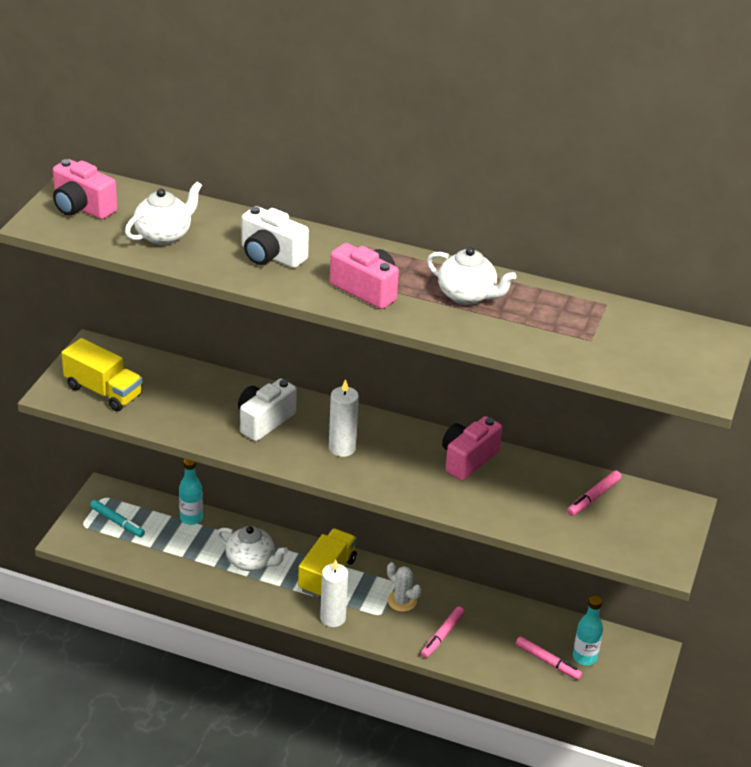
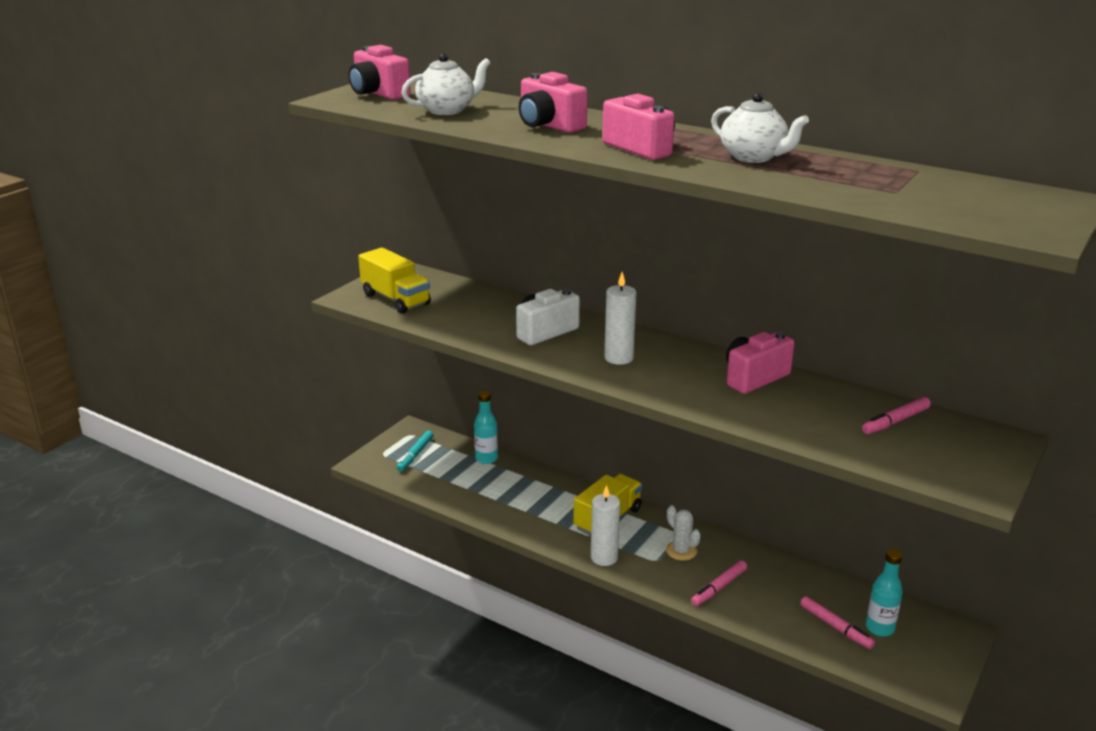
camera: 15 degrees right, 10 degrees down
turquoise marker [90,500,145,537] -> turquoise marker turned 60 degrees clockwise [396,431,433,472]
white teapot [217,526,288,571] -> none
white camera [241,206,309,268] -> pink camera [519,72,587,133]

